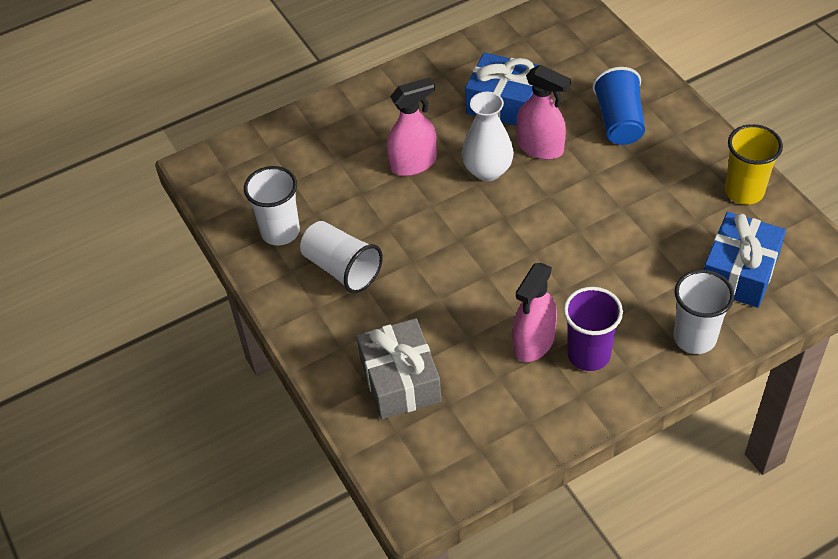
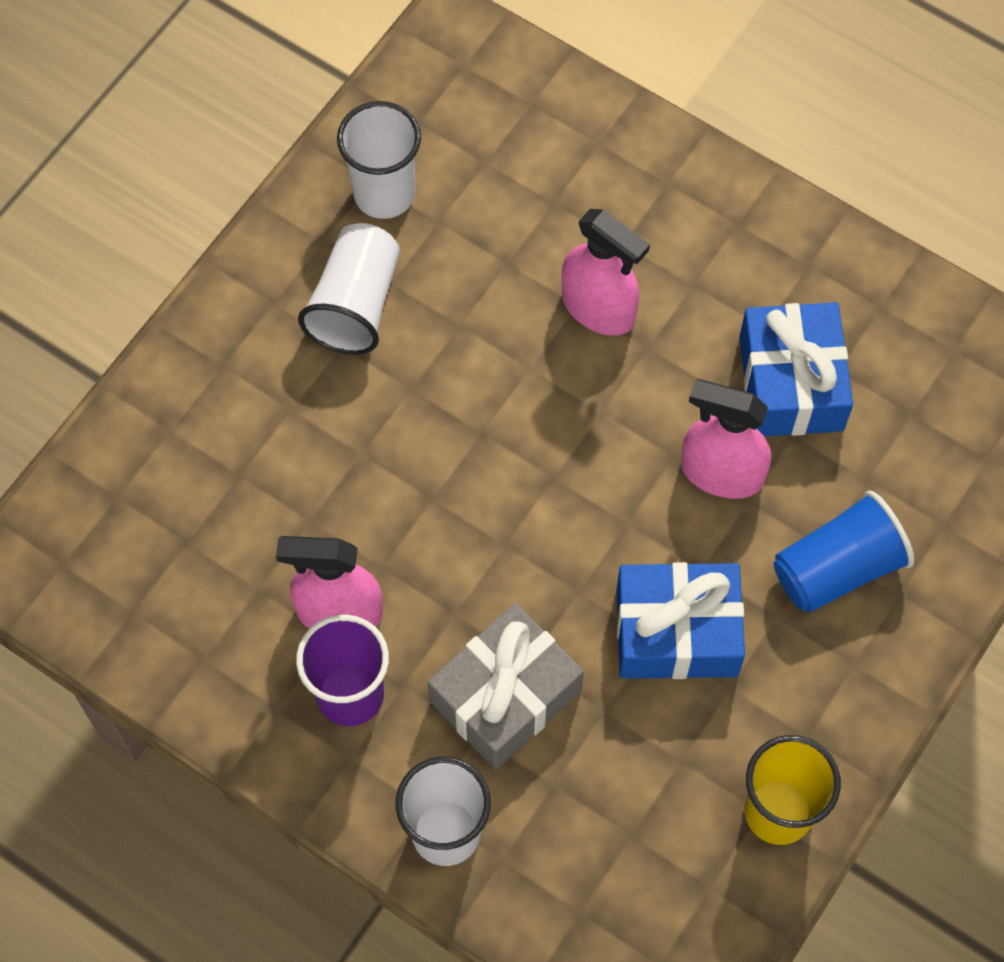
camera: 60 degrees right, 15 degrees up
grey gift [356,318,441,419] -> grey gift moved to [427,603,584,769]
white vase [462,92,514,181] -> none
pink spray bottle [517,65,571,160] -> pink spray bottle turned 105 degrees clockwise [681,379,771,499]
blue gift [704,212,786,308] -> blue gift moved to [617,562,745,679]

